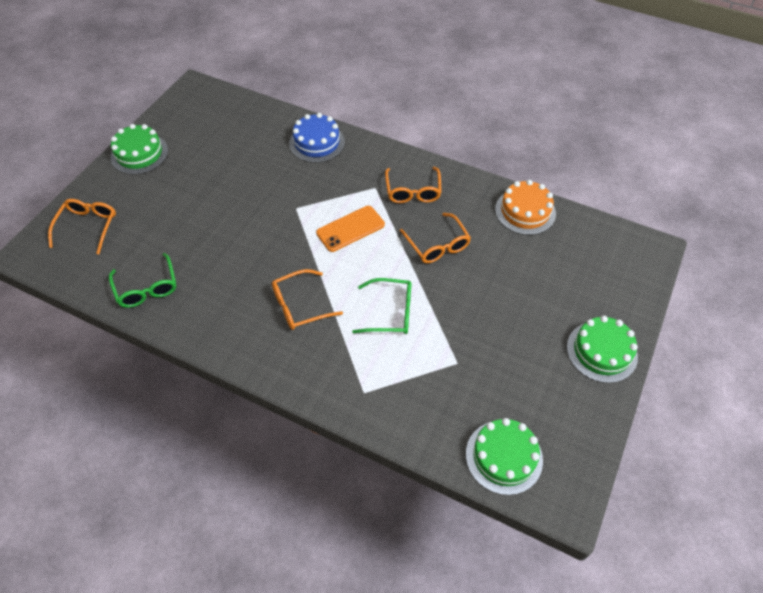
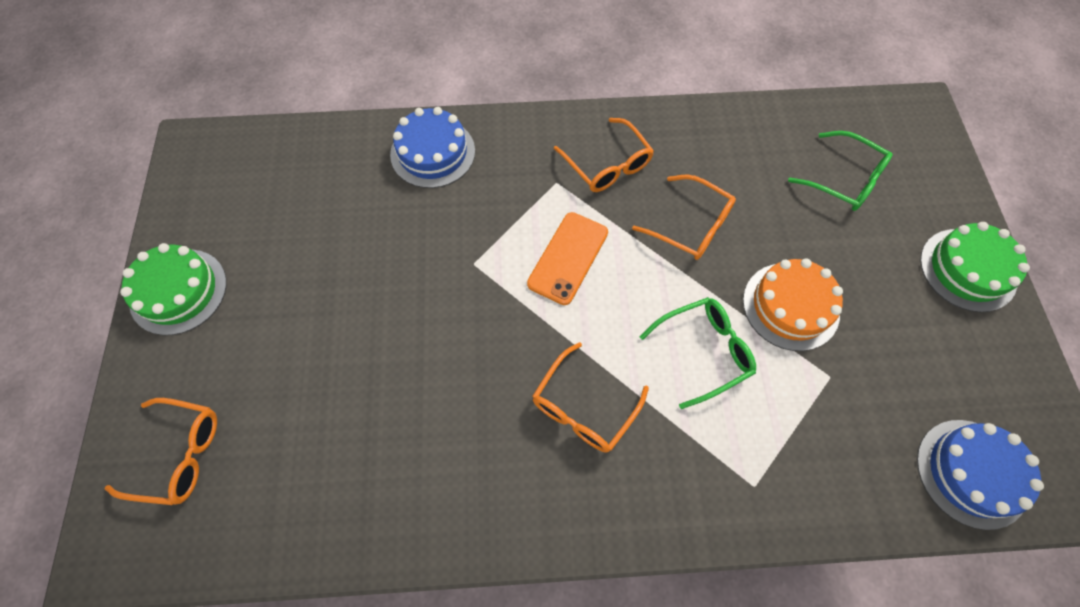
camera: 30 degrees left, 10 degrees up
orange glasses [48,199,116,254] -> orange glasses turned 120 degrees clockwise [104,398,217,505]
green glasses [109,253,176,308] -> green glasses moved to [788,131,893,211]
green cake [466,418,543,495] -> blue cake [917,420,1044,530]
orange cake [495,180,556,235] -> orange cake moved to [743,258,843,351]

